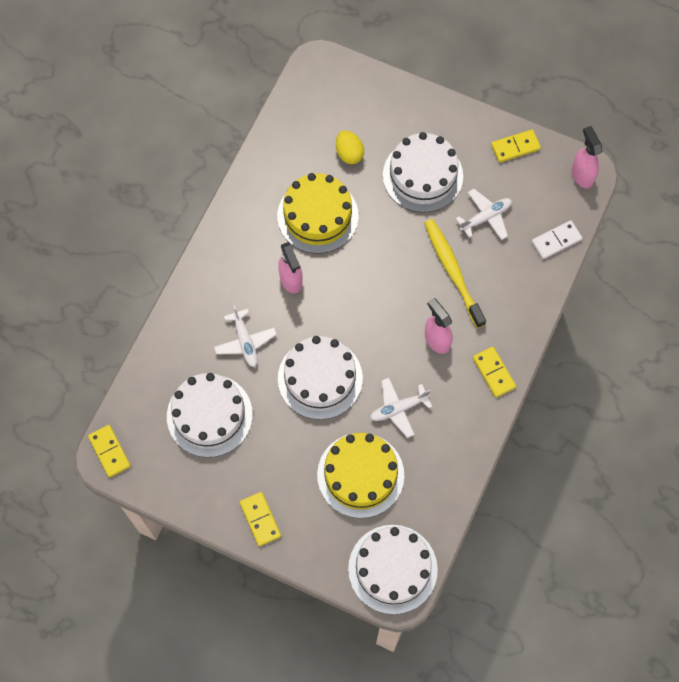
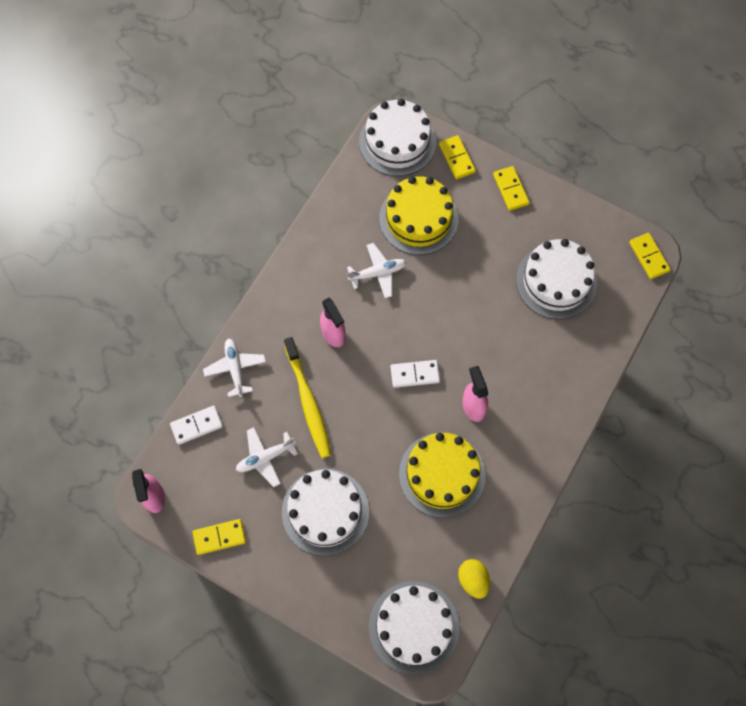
camera: 175 degrees left, 0 degrees up
white plane [214,305,277,367] -> white plane moved to [203,338,266,397]
white cake [278,336,363,420] -> white cake moved to [369,581,459,675]
yellow egg [336,130,364,164] -> yellow egg moved to [458,559,490,599]
yellow domino [473,347,516,397] -> yellow domino moved to [439,135,476,179]
none -> white domino [391,360,440,388]

